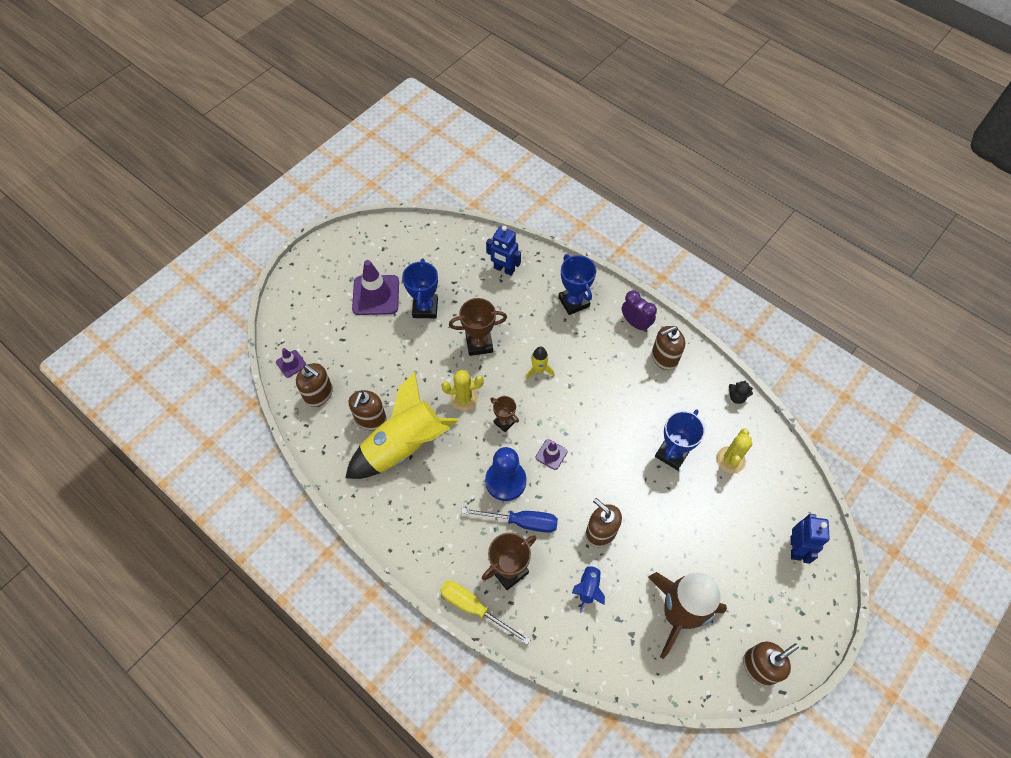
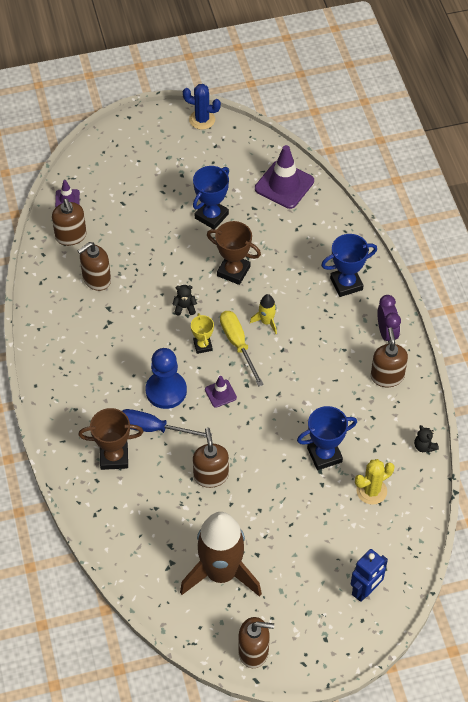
camera: 35 degrees right, 5 degrees down
yellow rocket [345,371,459,479] -> none
purple traffic cone [352,260,399,315] -> purple traffic cone moved to [255,145,314,209]
yellow screwdriver [440,581,531,645] -> yellow screwdriver moved to [220,311,264,387]
yellow cactus [442,369,484,411] -> black teddy bear [172,285,197,316]
blue screwdriver [461,508,558,533] -> blue screwdriver turned 150 degrees clockwise [122,409,212,438]
blue robot [486,226,521,276] -> none
brown trophy [490,396,519,432] -> yellow trophy [191,313,214,354]
blue trophy [558,254,596,315] -> blue trophy turned 60 degrees clockwise [321,234,377,297]
blue rocket [572,559,605,613] -> none
brown soap dispenser [652,326,685,370] -> brown soap dispenser turned 75 degrees clockwise [371,327,408,387]
none -> blue cactus [183,84,221,130]

